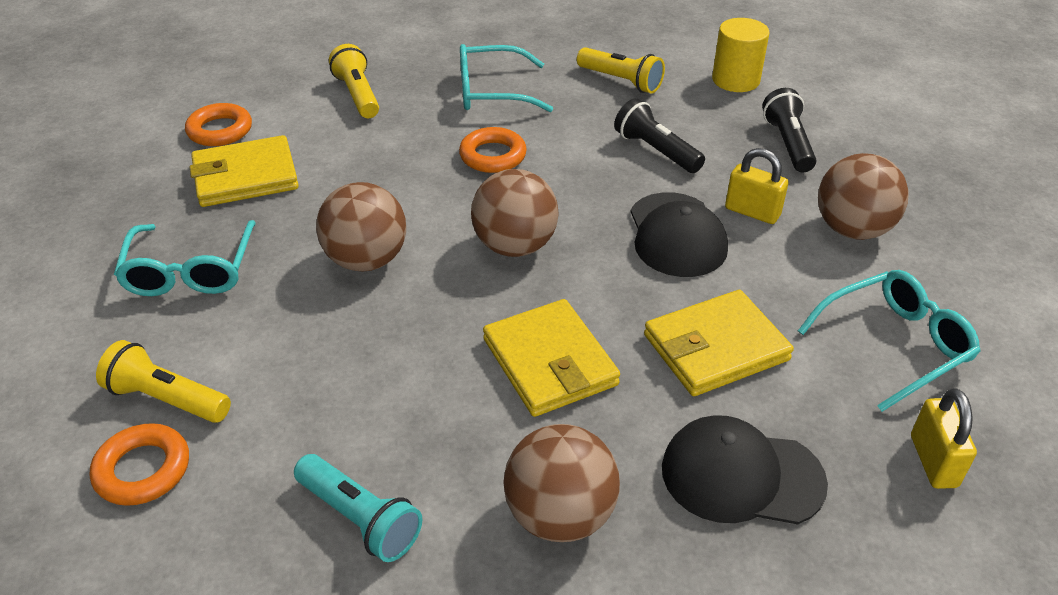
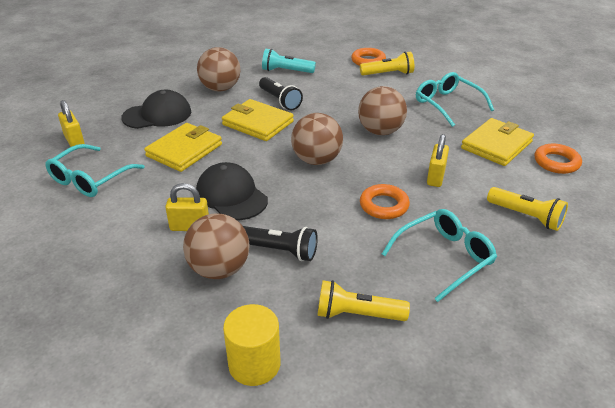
camera: 150 degrees right, 5 degrees down
black flashlight [762,88,816,173] -> black flashlight moved to [259,77,303,110]
brown ball [818,153,909,240] -> brown ball moved to [183,214,250,279]
none -> yellow padlock [427,134,449,187]

